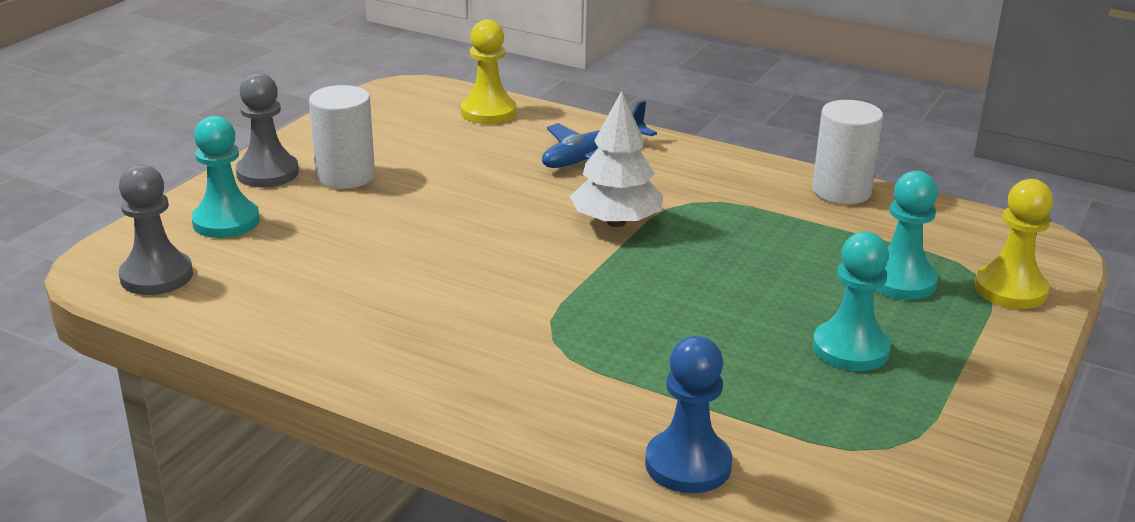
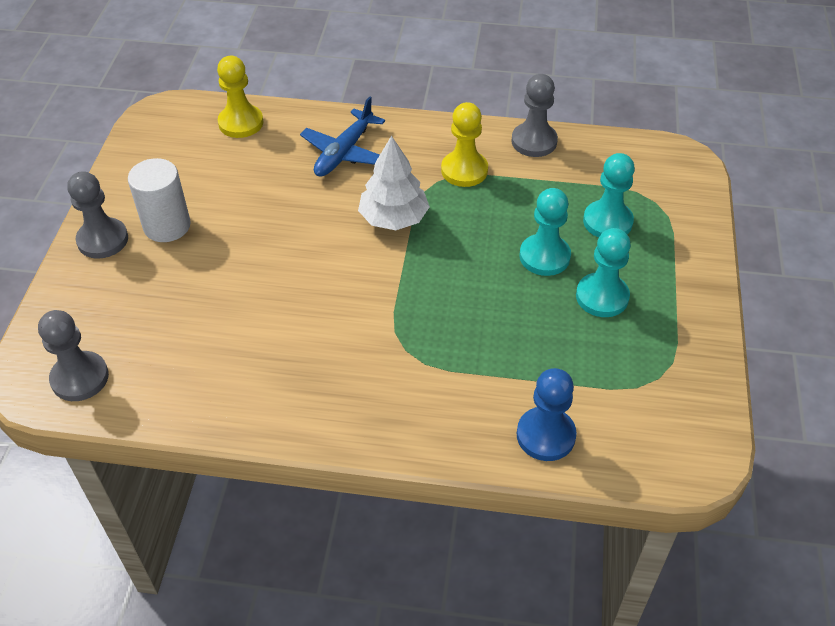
camera: 20 degrees left, 20 degrees up
turquoise pawn [191,116,260,238] -> turquoise pawn moved to [520,188,571,276]
white cylinder [812,100,883,204] -> grey pawn [511,74,558,157]
yellow pawn [975,179,1053,309] -> yellow pawn moved to [441,102,488,187]

